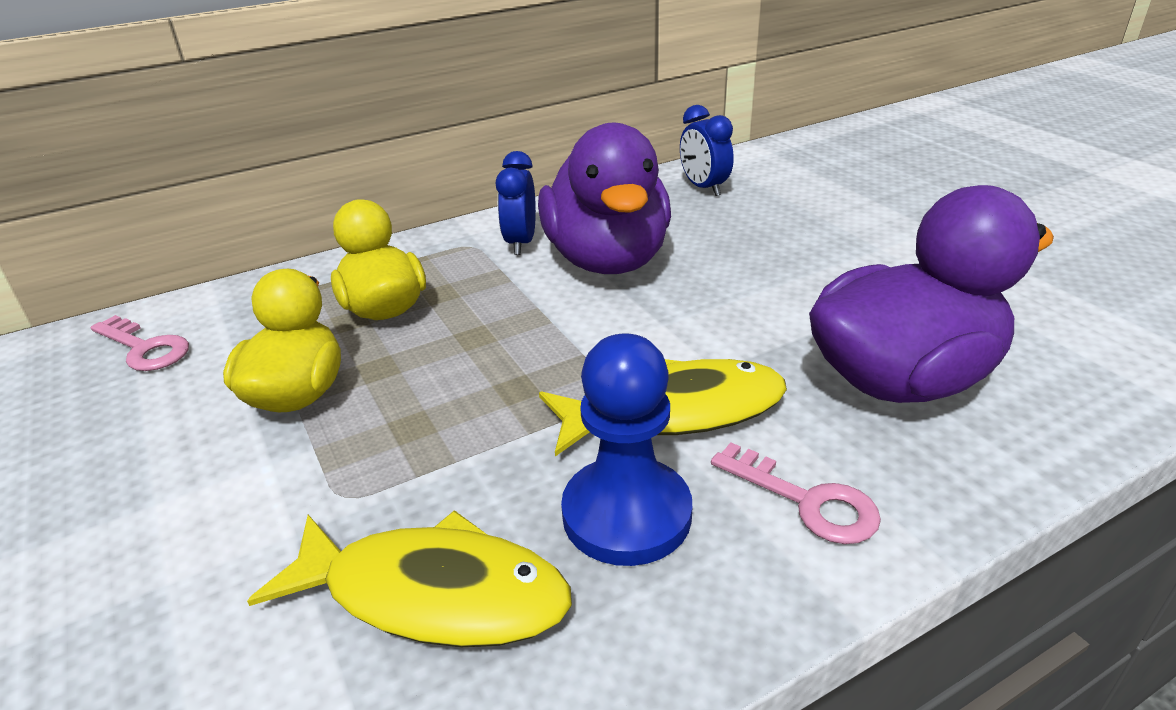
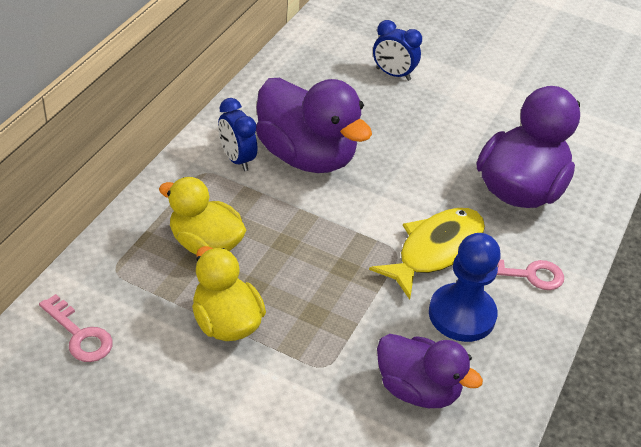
camera: 40 degrees left, 10 degrees up
pink key [91,315,189,371] -> pink key turned 45 degrees clockwise [39,294,113,362]
yellow fish [247,510,572,647] -> purple duck [377,334,483,408]
blue clock [680,105,734,196] -> blue clock moved to [373,20,422,81]

